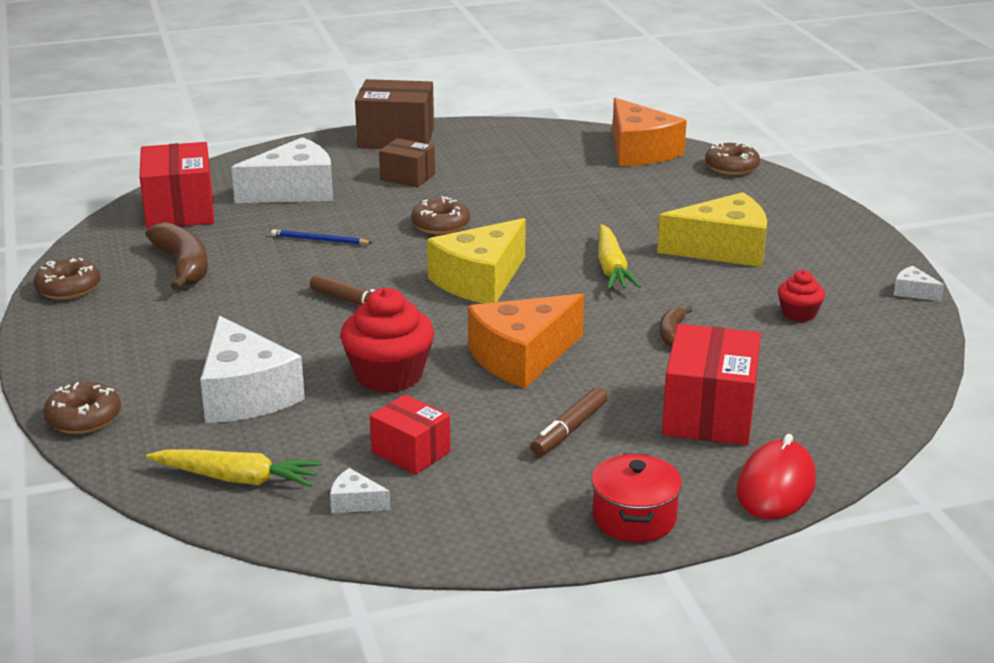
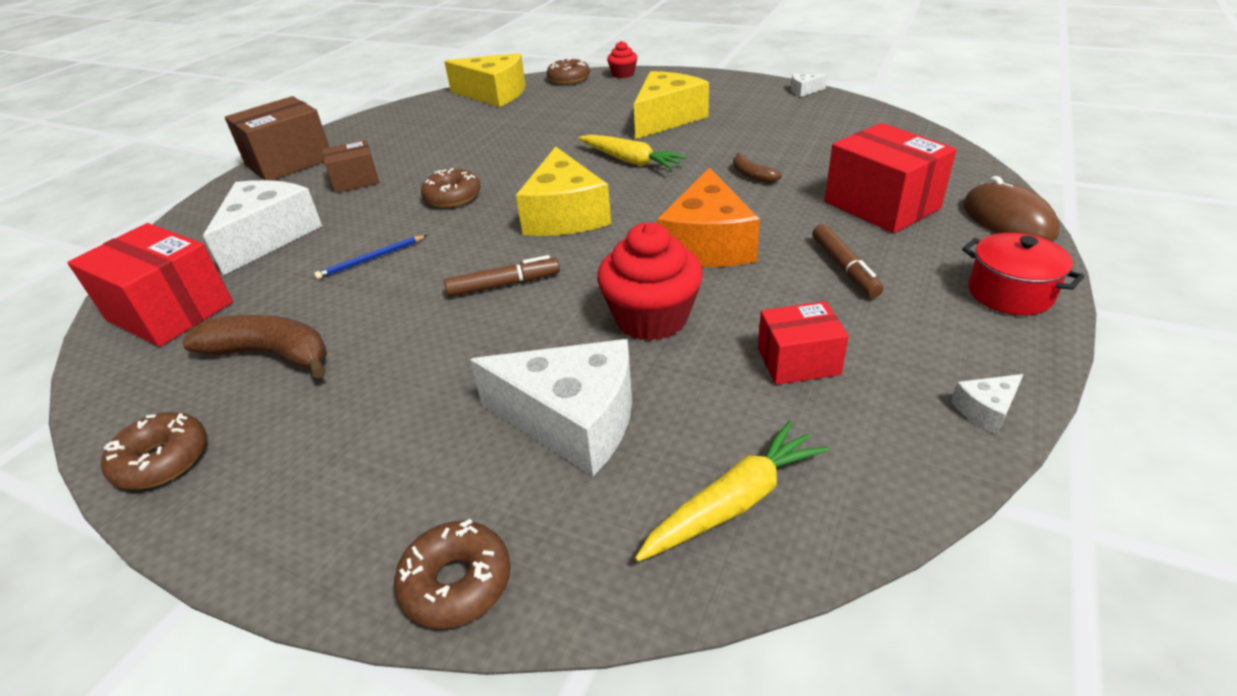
camera: 45 degrees left, 10 degrees up
white cheese [330,468,390,513] -> white cheese moved to [951,374,1023,434]
orange cheese [612,98,687,166] -> yellow cheese [444,53,526,107]
red mouse [737,434,816,519] -> brown mouse [963,176,1060,241]
red cupcake [778,270,825,322] -> red cupcake moved to [607,41,637,78]

